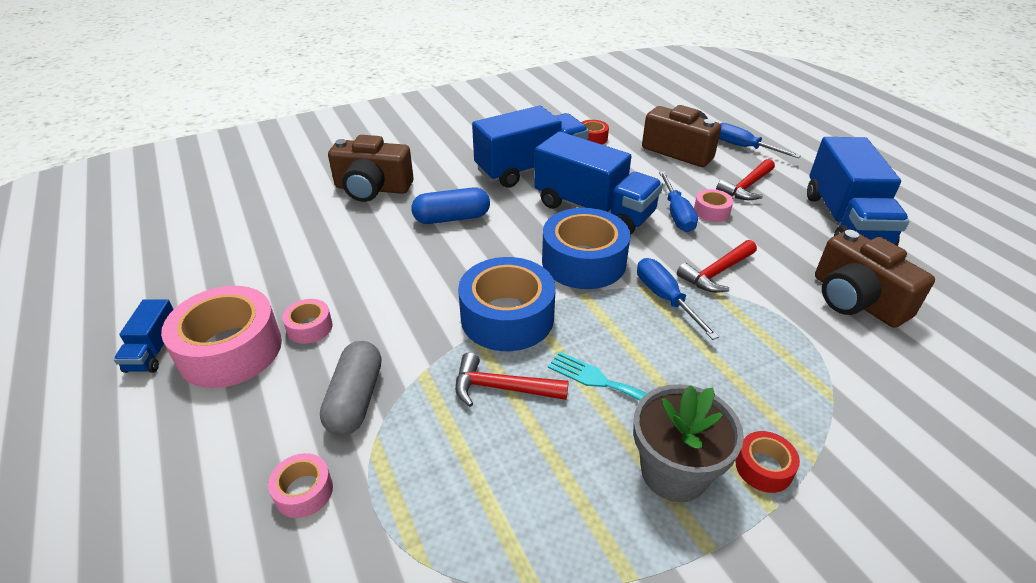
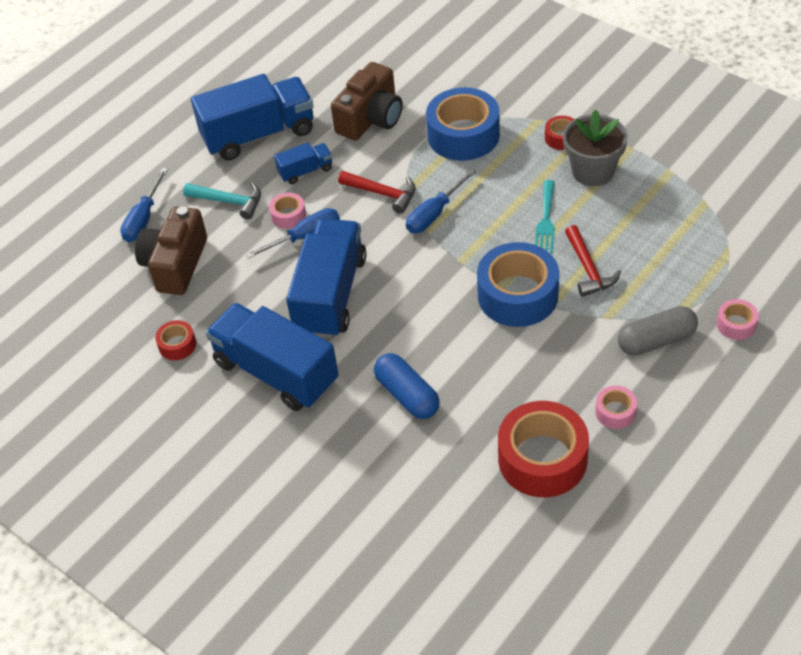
camera: 110 degrees left, 10 degrees up
blue truck [114,299,174,373] -> blue truck moved to [274,143,332,184]
pink tape [161,286,282,388] -> none
brown camera [328,135,414,202] -> none
blue tape [542,208,631,289] -> blue tape moved to [426,87,500,161]
red hammer [716,159,775,200] -> turquoise hammer [183,183,261,220]
none -> red tape [498,401,589,497]

